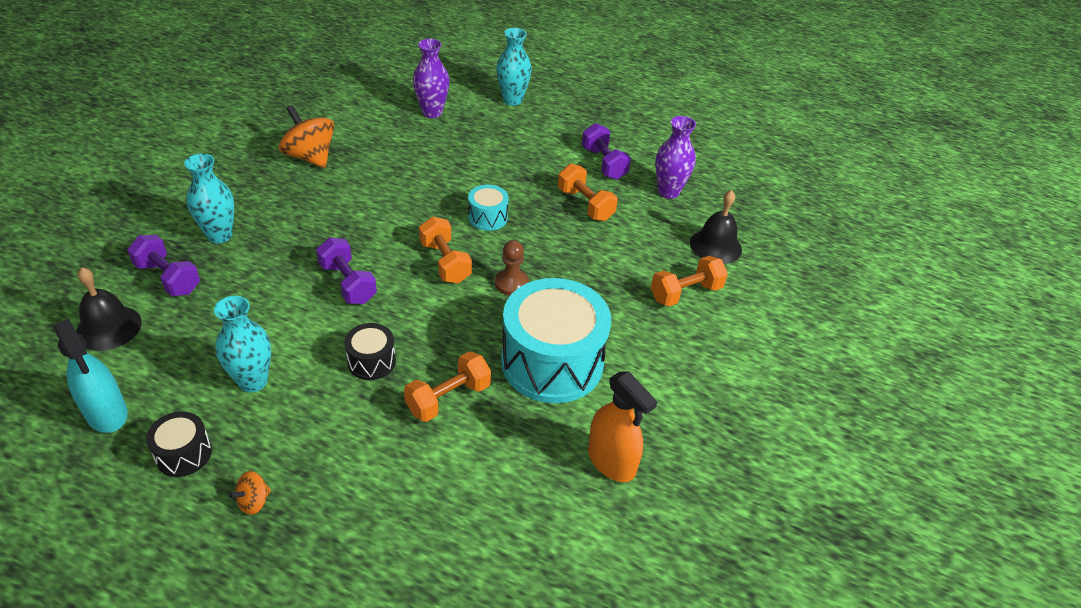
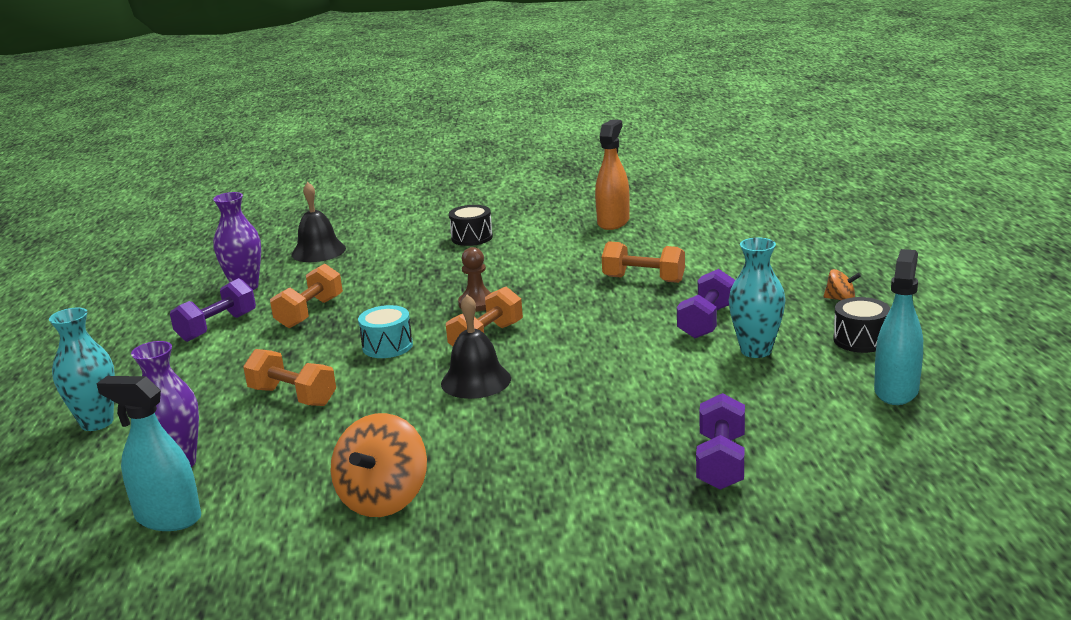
camera: 115 degrees left, 20 degrees down
black bell [76,267,142,351] -> black bell moved to [441,294,511,399]
turquoise vase [184,153,234,244] -> none
purple dumbbell [316,238,377,304] -> purple dumbbell moved to [677,269,735,338]
black drum [344,323,396,380] -> black drum moved to [449,205,493,246]
turquoise drum [501,278,611,403] -> none
orange dumbbell [651,256,728,307] -> orange dumbbell moved to [243,349,336,406]
none -> turquoise spray bottle [96,376,201,531]

